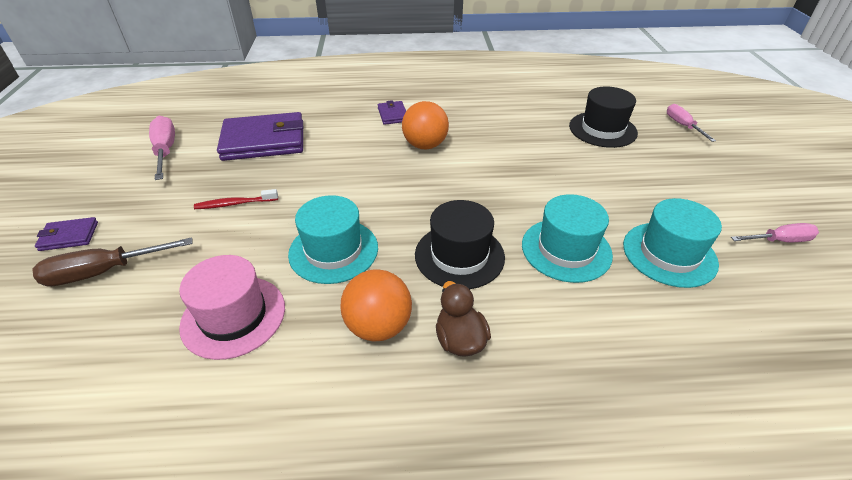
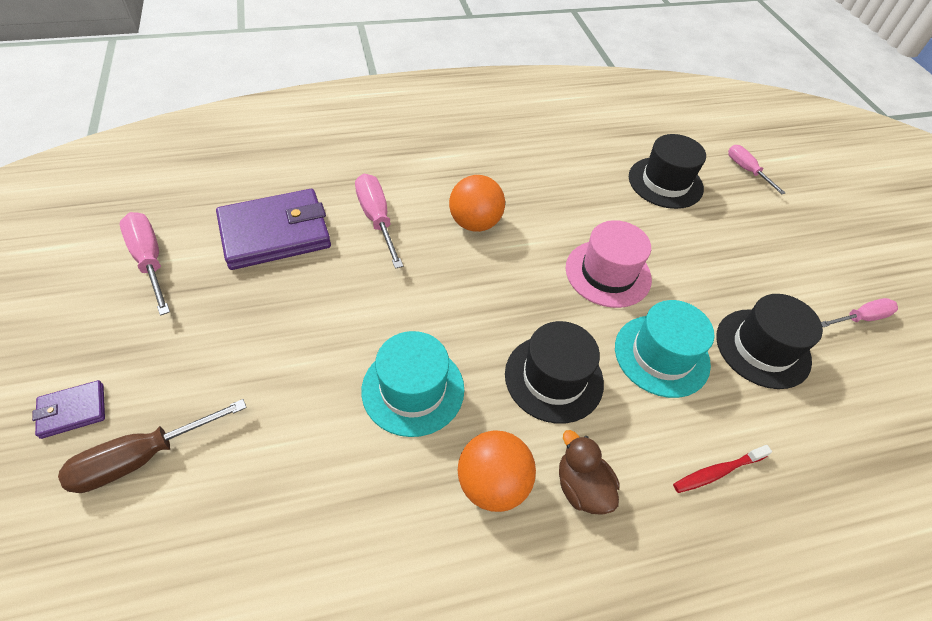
camera: 15 degrees left, 10 degrees up
pink hat [179,255,285,360] -> pink hat moved to [566,220,652,308]
red toothbrush [194,189,278,209] -> red toothbrush moved to [673,445,772,493]
purple wallet [378,100,406,125] -> none
turquoise hat [623,198,722,288] -> black hat [716,294,823,389]
none -> pink screwdriver [355,174,403,269]

